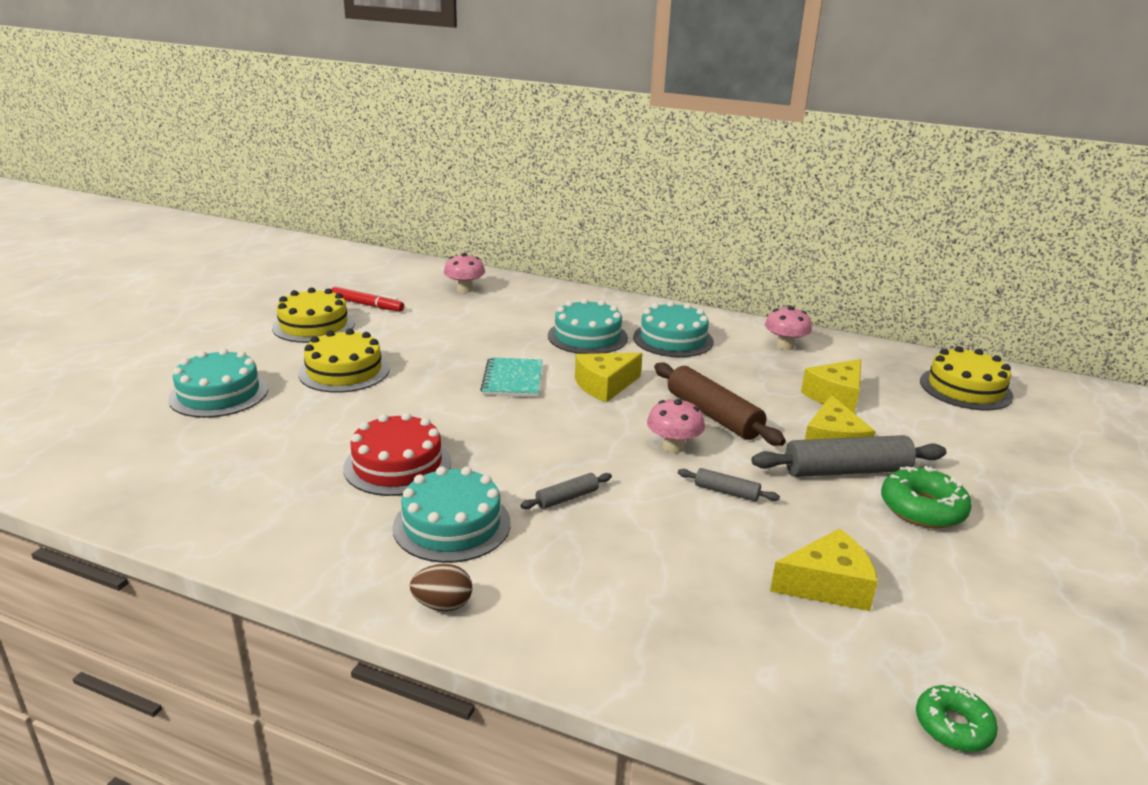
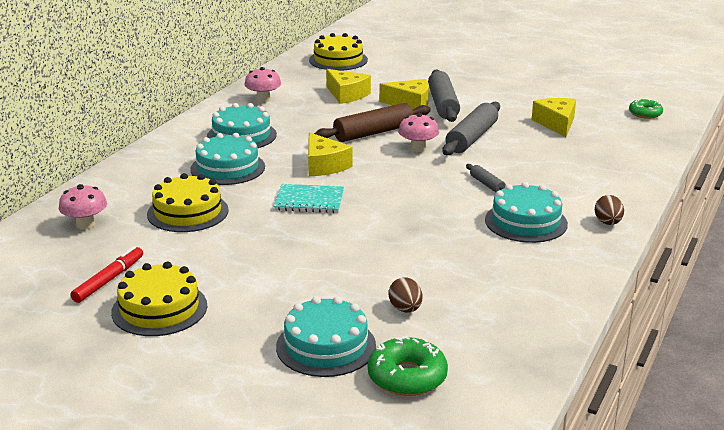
camera: 85 degrees left, 0 degrees up
yellow cake [298,329,390,393] -> yellow cake moved to [147,173,229,232]
red cake [343,413,451,496] -> none
grey rolling pin [678,468,780,501] -> grey rolling pin [442,102,500,155], size x2.03
green donut [881,466,972,528] -> green donut moved to [368,336,448,396]
none -> brown egg [389,277,422,313]

